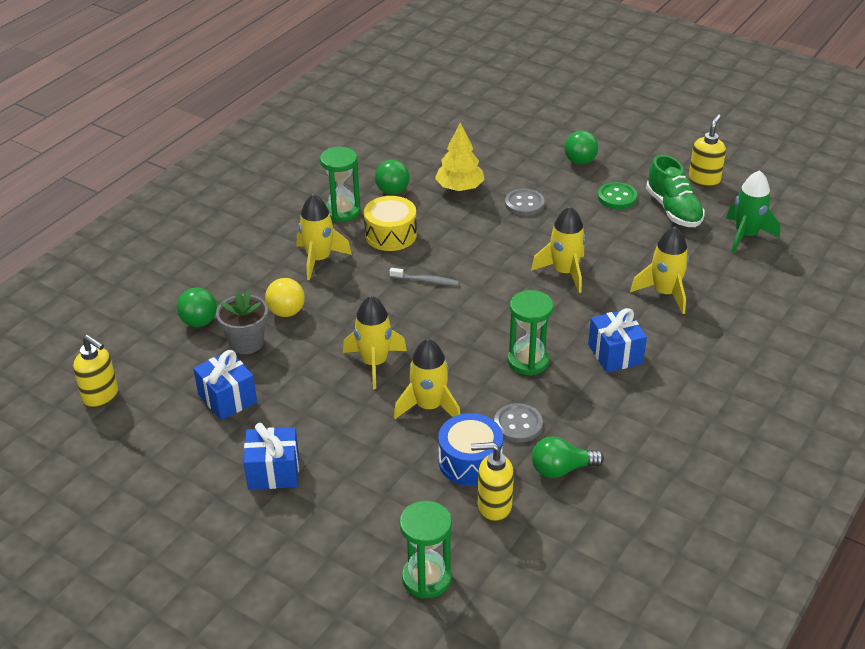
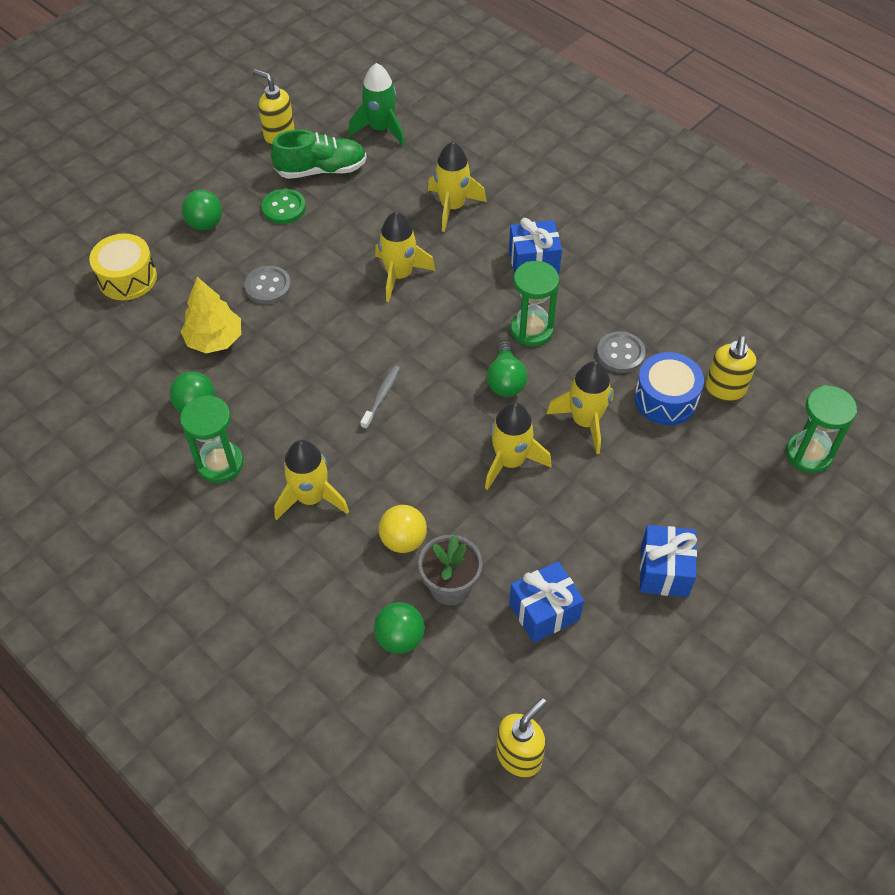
camera: 80 degrees left, 15 degrees up
yellow drum [364,196,417,251] -> yellow drum moved to [89,233,157,300]
green light bulb [532,437,604,478] -> green light bulb moved to [487,341,527,397]

